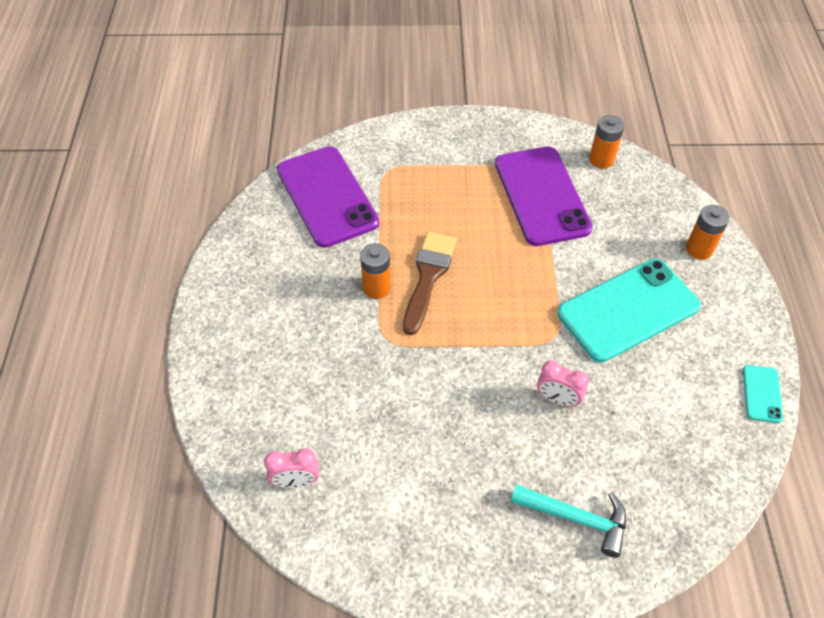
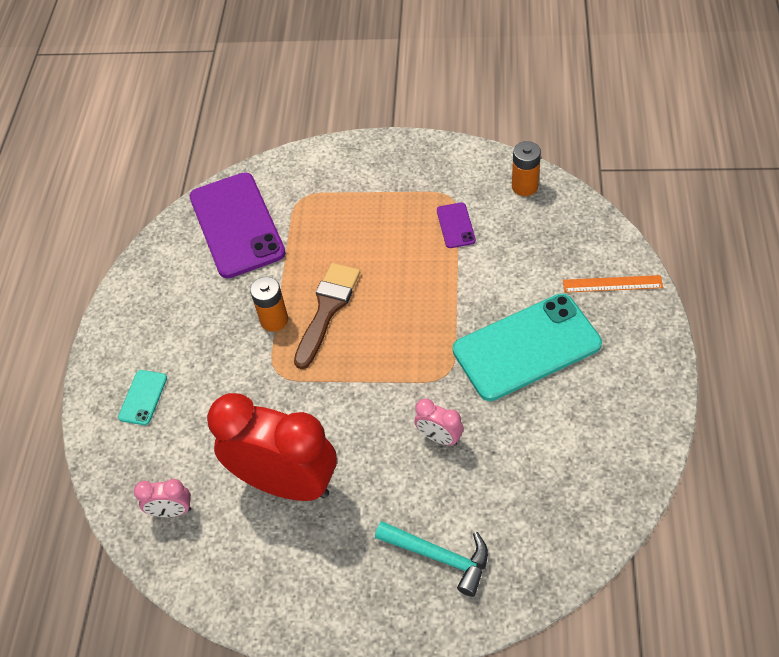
camera: 10 degrees right, 0 degrees up
purple phone [495,147,593,246] -> purple phone [437,202,476,248], size x0.43
orange battery [686,205,730,260] -> orange ruler [563,275,663,293]
turquoise phone [743,365,783,423] -> turquoise phone moved to [118,370,167,425]
none -> red clock [207,393,337,501]

